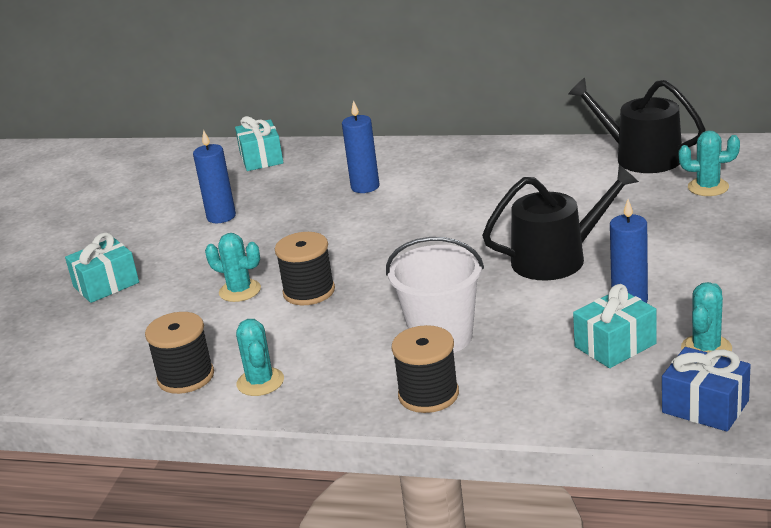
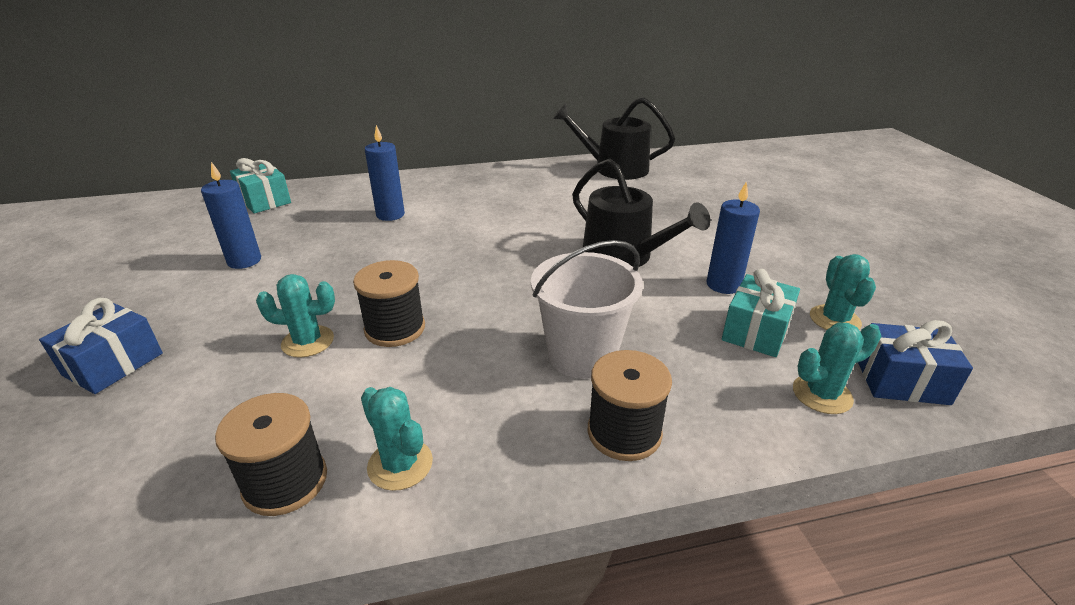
camera: 30 degrees left, 5 degrees up
turquoise gift [65,233,139,303] -> blue gift [39,298,163,394]
black watering can [482,164,639,281] -> black watering can turned 90 degrees clockwise [572,159,710,267]
turquoise cactus [679,130,740,196] -> turquoise cactus moved to [793,323,881,414]

